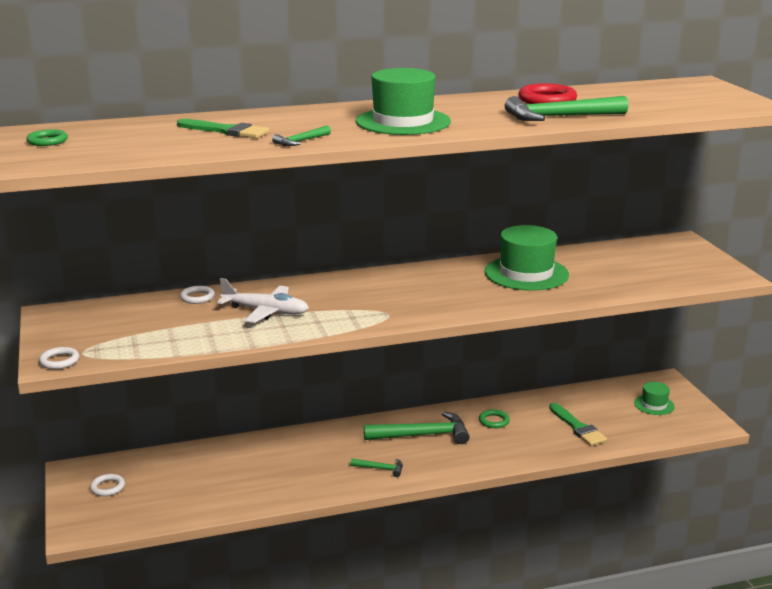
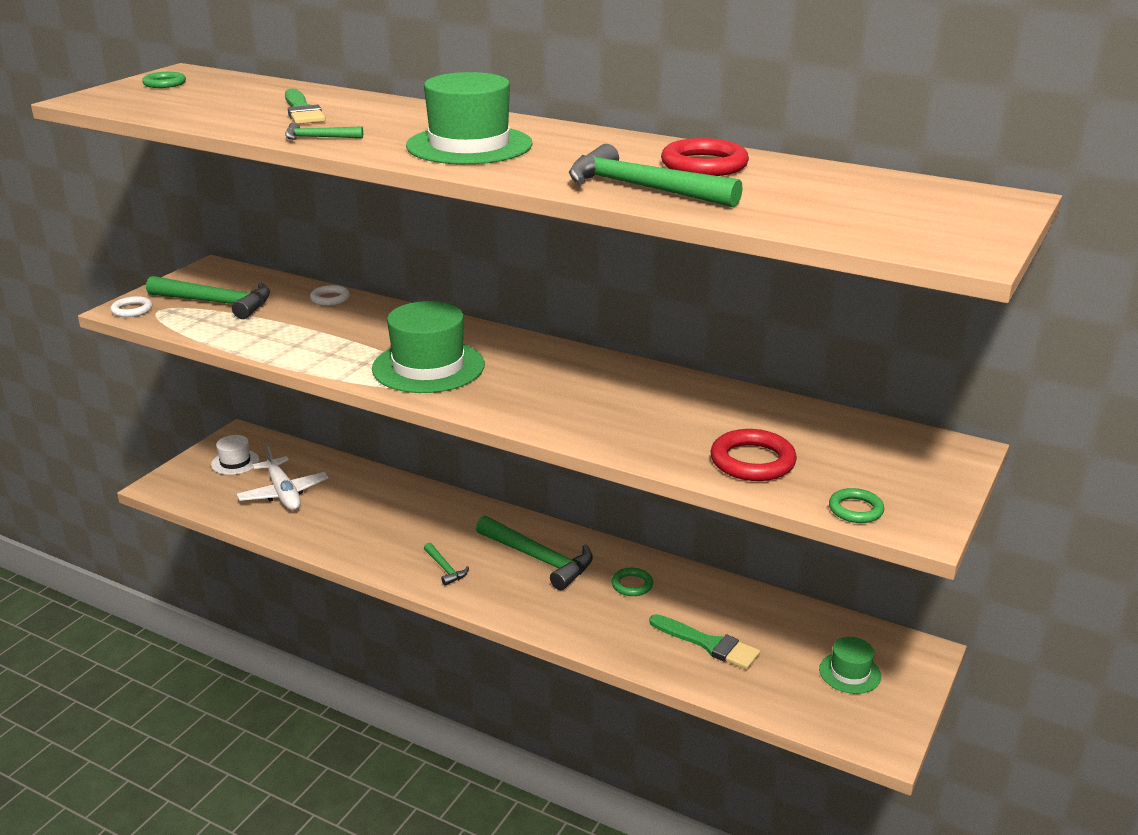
camera: 45 degrees right, 5 degrees up
white ring [90,474,125,496] -> white hat [211,435,259,475]
white plane [217,278,309,323] -> white plane moved to [237,443,328,510]
green hat [485,225,569,291] -> green hat moved to [372,301,485,393]
green brush [549,403,607,446] -> green brush turned 75 degrees counterclockwise [649,614,760,670]
none -> green hammer [146,276,270,319]
none -> red ring [710,429,797,481]
none -> green ring [829,488,884,523]

